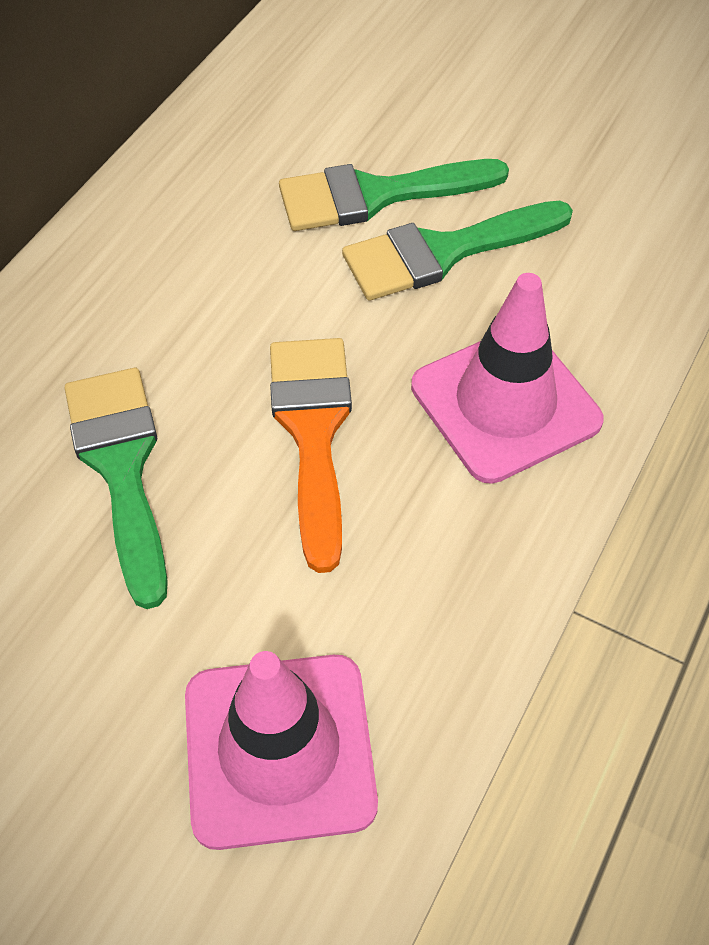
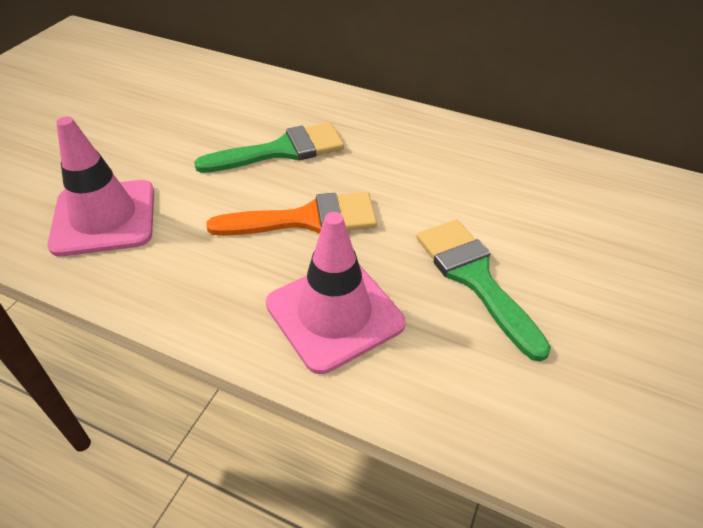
camera: 85 degrees right, 10 degrees down
green brush [279,159,509,231] -> none

